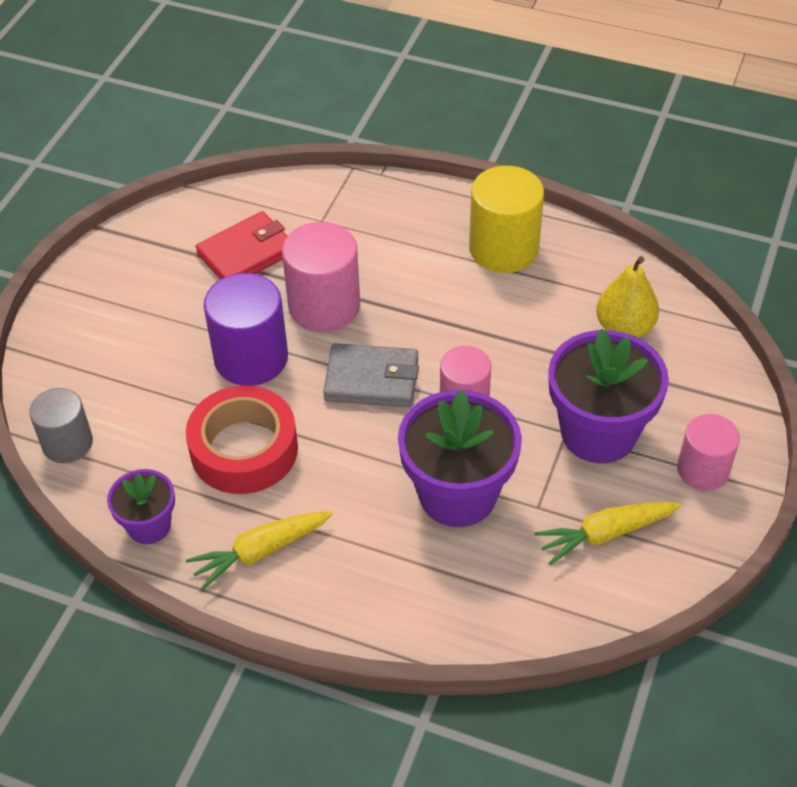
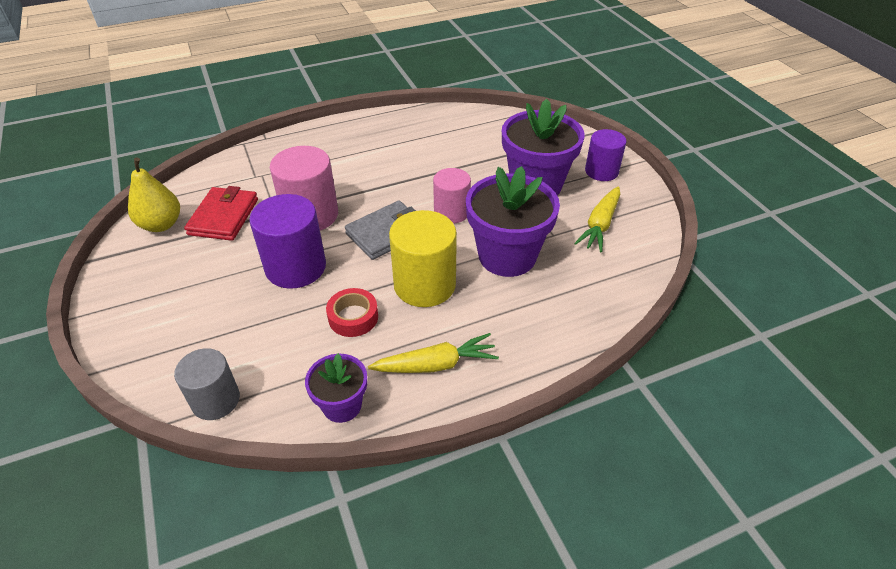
camera: 45 degrees left, 5 degrees down
red tape [186,385,298,494] -> red tape [326,288,378,337], size x0.56
yellow carrot [186,511,333,591] -> yellow carrot turned 120 degrees counterclockwise [368,333,499,373]
yellow cylinder [469,166,544,273] -> yellow cylinder moved to [389,210,457,307]
yellow pear [596,256,659,338] -> yellow pear moved to [128,157,180,232]
pink cylinder [677,414,740,491] -> purple cylinder [585,129,627,181]

